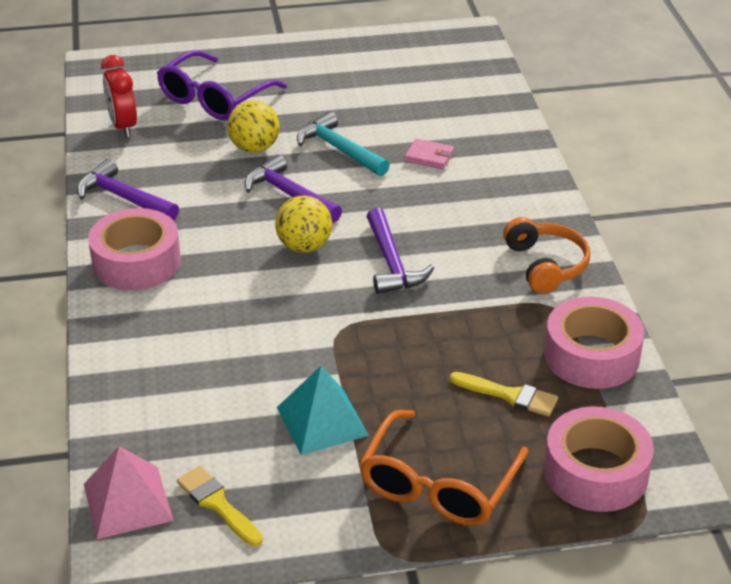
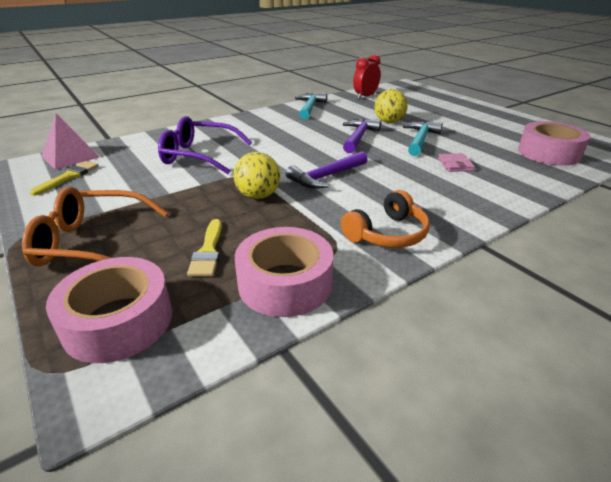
camera: 65 degrees right, 5 degrees down
purple hammer [77,159,179,220] -> turquoise hammer [295,93,327,120]
pink tape [88,208,181,290] -> pink tape moved to [518,121,590,166]
purple glasses [157,50,287,120] -> purple glasses moved to [158,116,252,174]
yellow ball [275,196,332,253] -> yellow ball moved to [234,152,280,199]
turquoise pyramid [277,366,369,455] -> none

